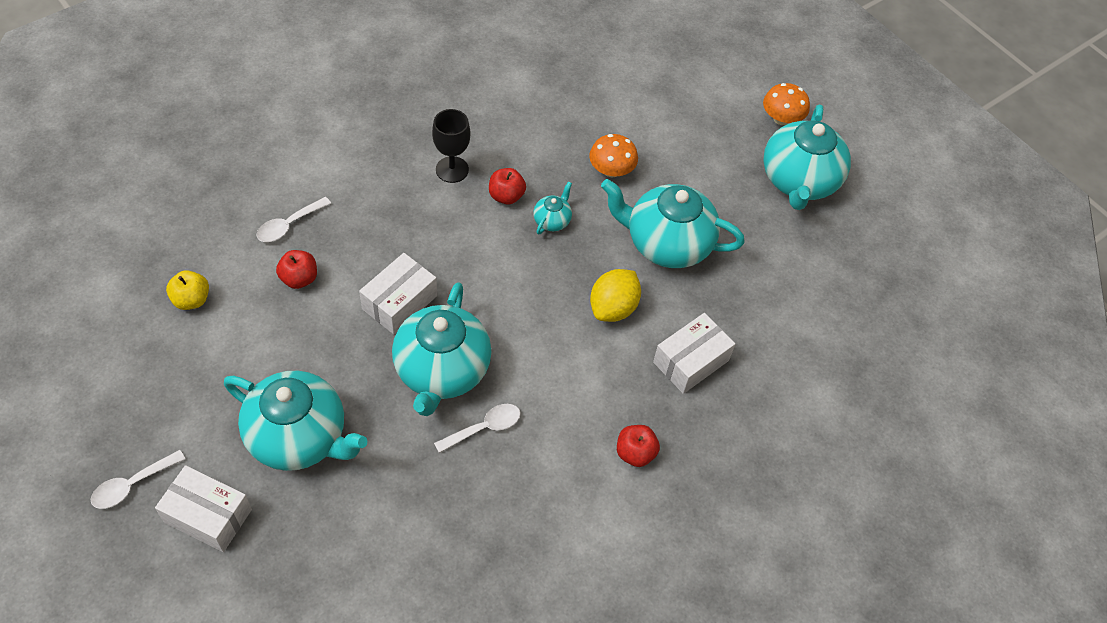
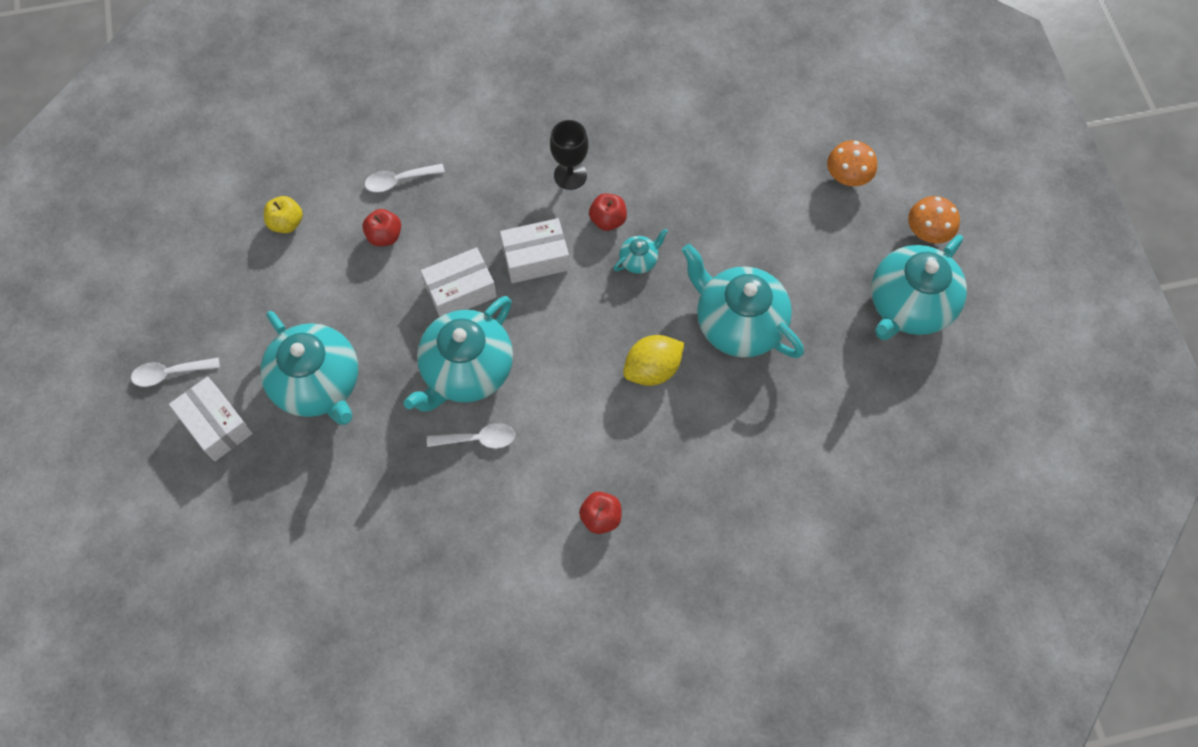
camera: 30 degrees right, 10 degrees up
orange mushroom [589,134,638,177] -> orange mushroom moved to [827,140,877,186]
white box [653,313,735,394] -> white box moved to [500,218,570,283]

